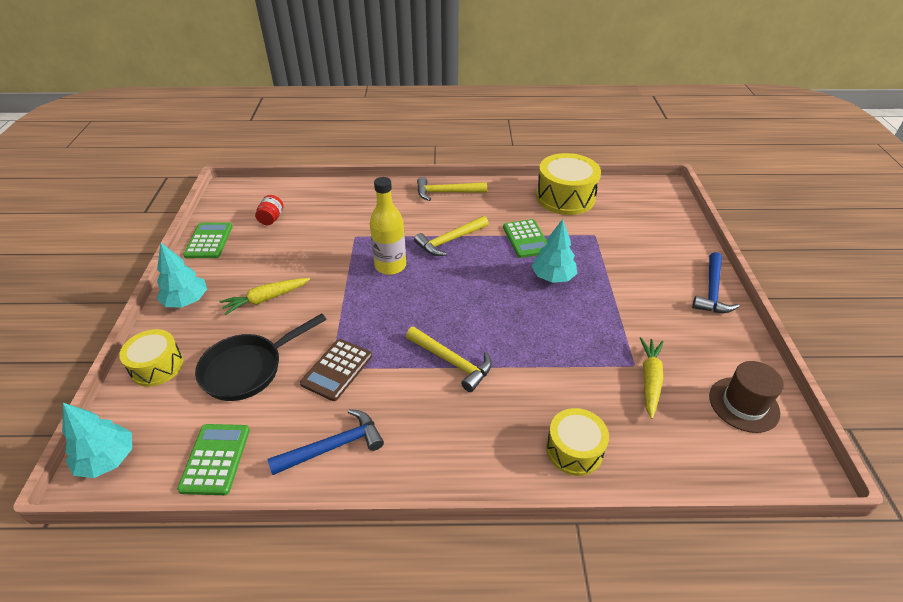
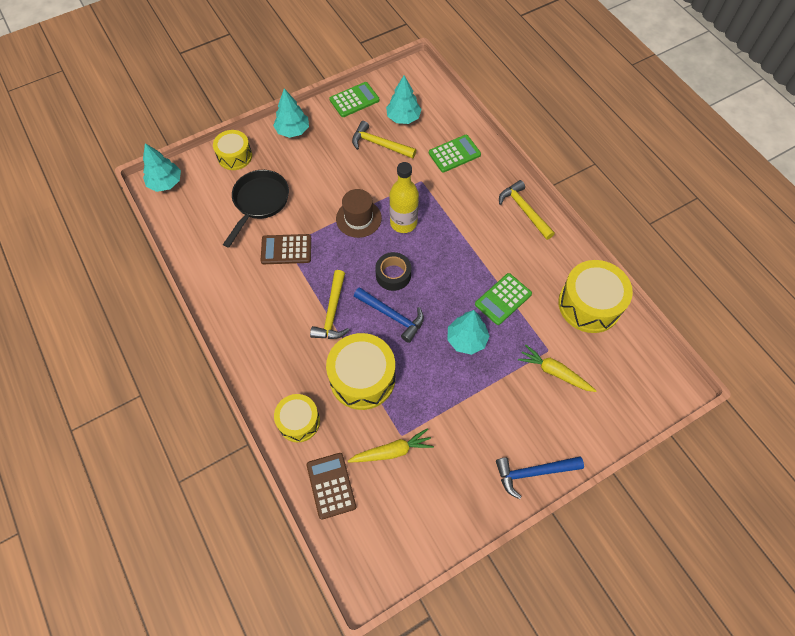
camera: 60 degrees right, 20 degrees up
green calculator [177,424,250,495] -> green calculator moved to [429,135,481,173]
black pan [195,313,327,401] -> black pan turned 90 degrees clockwise [223,170,289,247]
yellow carrot [220,278,310,315] -> yellow carrot moved to [518,345,596,392]
red jar [255,195,284,225] -> turquoise tree [386,75,422,124]
blue hammer [267,409,384,475] -> blue hammer moved to [354,287,424,343]
yellow hammer [414,216,489,256] -> yellow hammer moved to [352,121,416,159]
brown hat [709,361,784,433] -> brown hat moved to [336,189,382,238]
none -> brown calculator [306,453,356,520]
none -> yellow drum [326,333,395,410]
none -> black tape [375,252,411,291]

